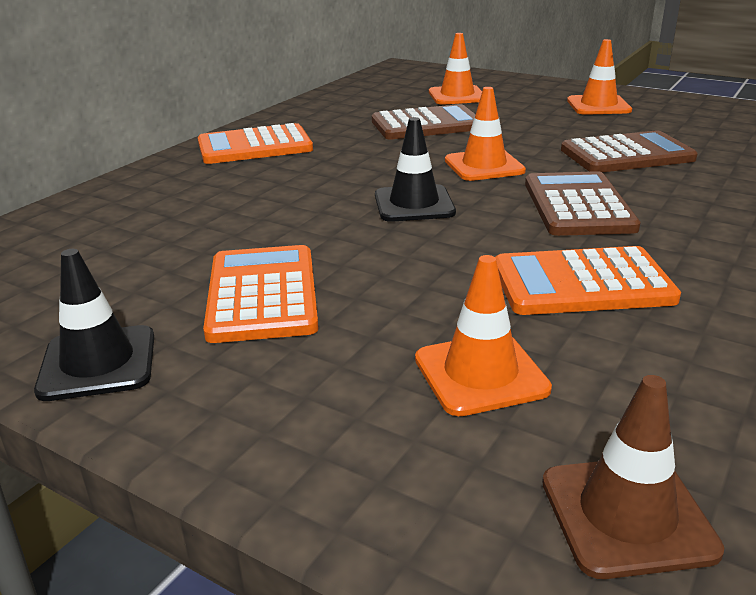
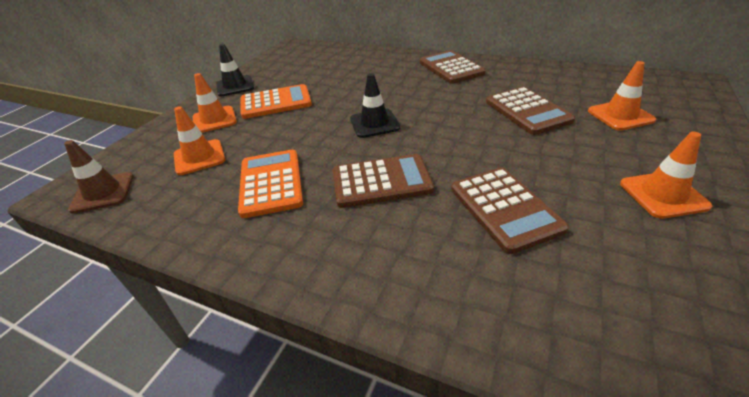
camera: 85 degrees right, 10 degrees up
orange calculator [198,123,313,164] -> brown calculator [420,50,486,84]
orange traffic cone [445,87,526,181] -> orange traffic cone moved to [192,73,237,133]

